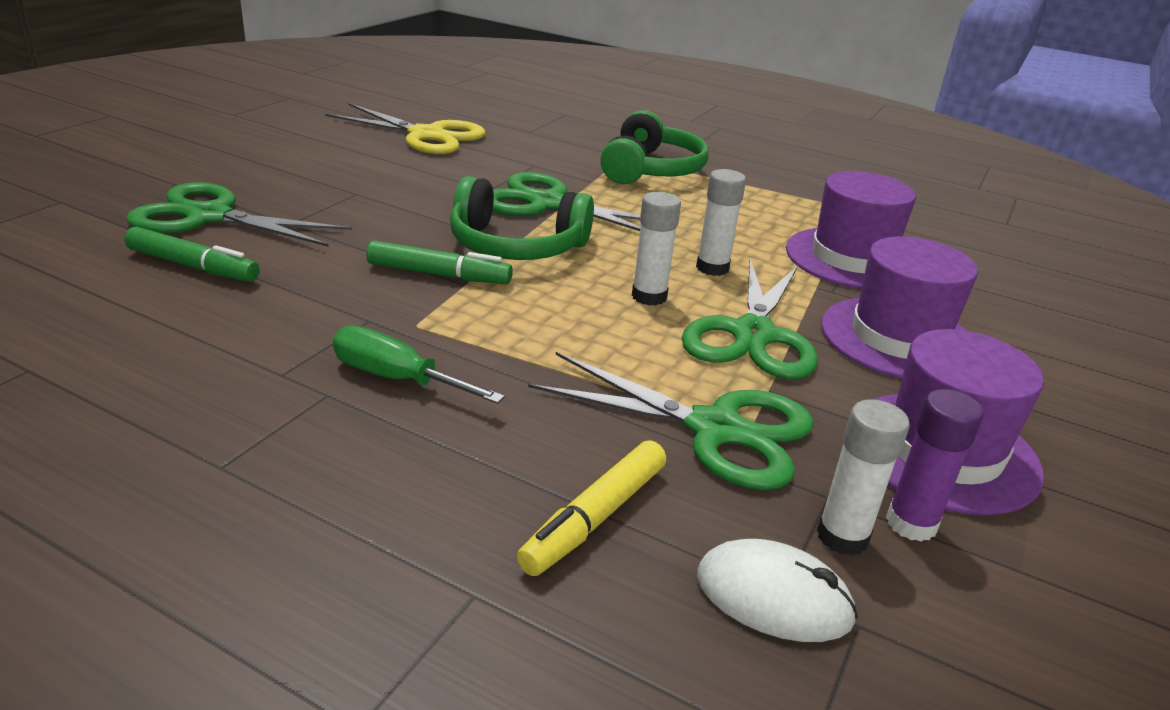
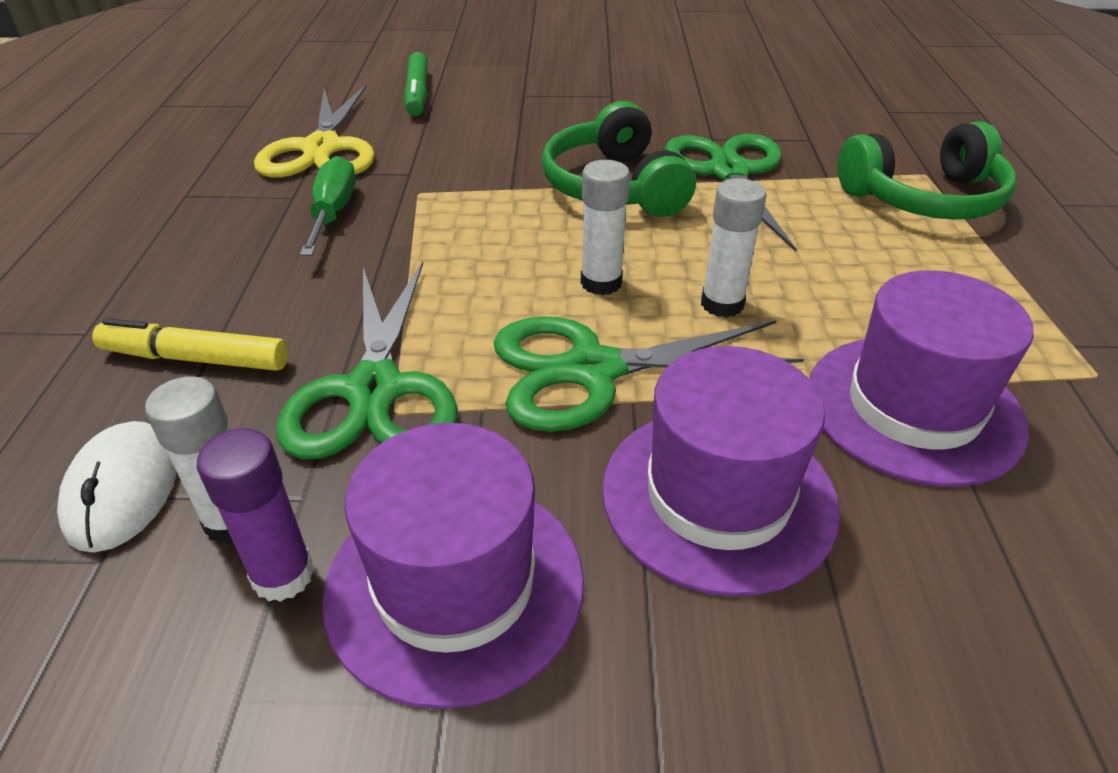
camera: 65 degrees right, 10 degrees up
green scissors [126,182,352,247] -> none
yellow scissors [325,103,485,154] -> yellow scissors moved to [254,85,375,177]
green marker [366,241,513,284] -> none

